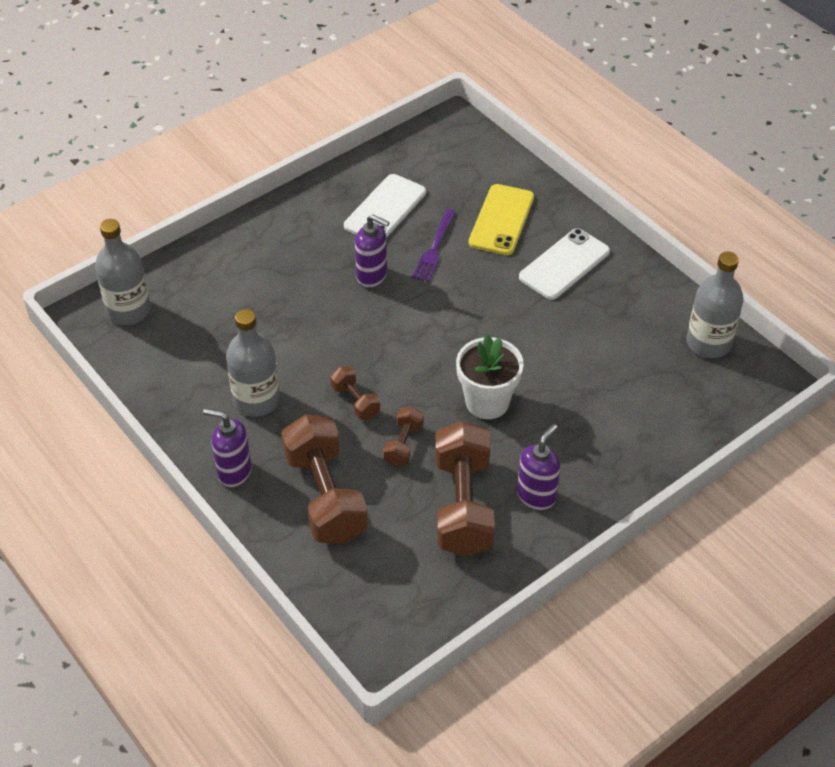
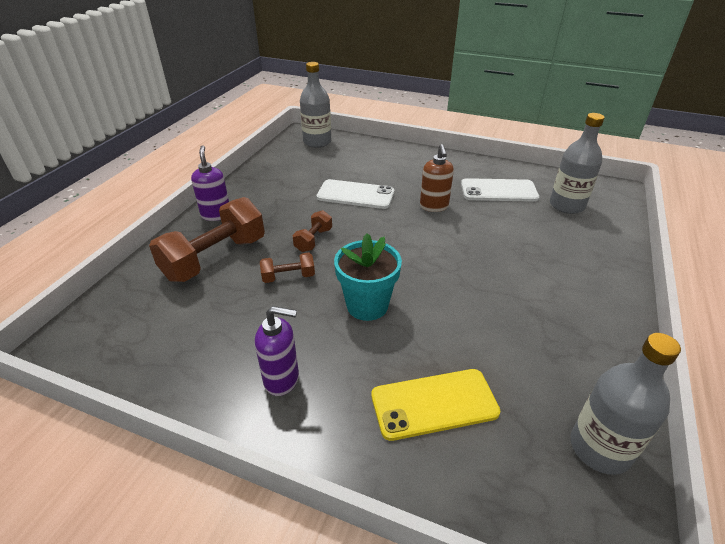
camera: 60 degrees right, 10 degrees down
grey bottle [226,309,280,417] -> grey bottle moved to [550,113,605,214]
purple soap dispenser [355,215,389,287] -> brown soap dispenser [420,144,454,212]
purple fork [412,209,456,282] -> none
brown dumbbell [435,421,495,557] -> none
white flower pot [456,334,524,419] -> turquoise flower pot [334,233,402,321]
yellow phone [469,184,534,255] -> yellow phone moved to [371,369,500,441]
white phone [519,228,610,300] -> white phone moved to [316,179,394,209]

